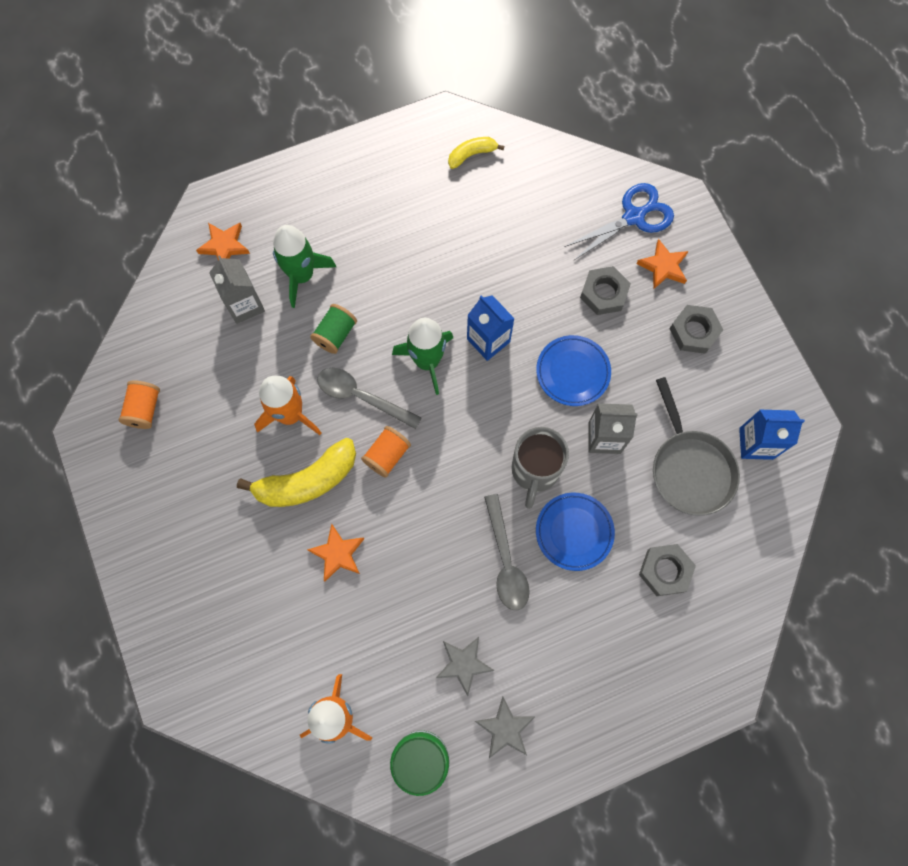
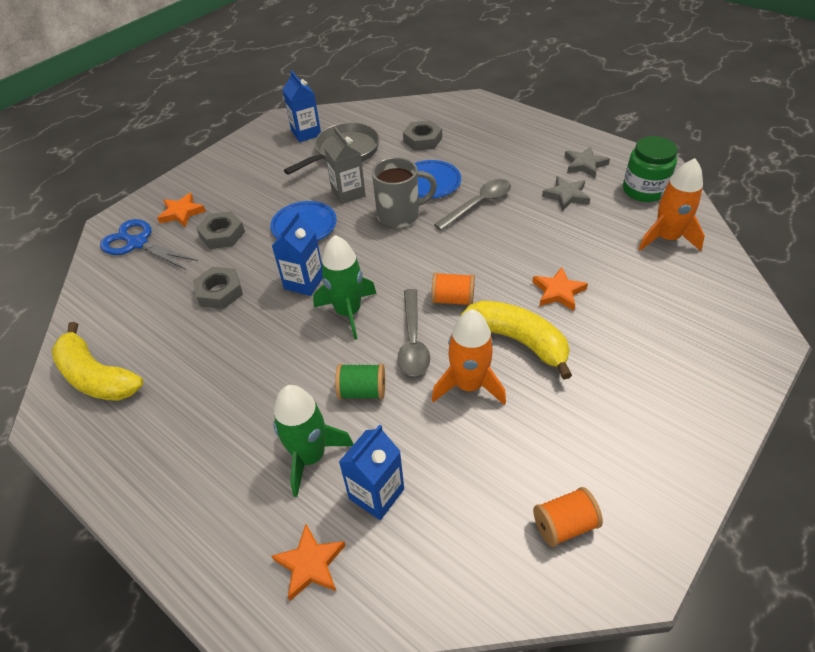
camera: 115 degrees left, 25 degrees down
grey carton [209,255,265,324] -> blue carton [339,425,404,520]
yellow banana [448,137,504,169] -> yellow banana [51,322,143,401], size x1.84
grey nut [669,305,723,354] -> grey nut moved to [193,267,243,309]

